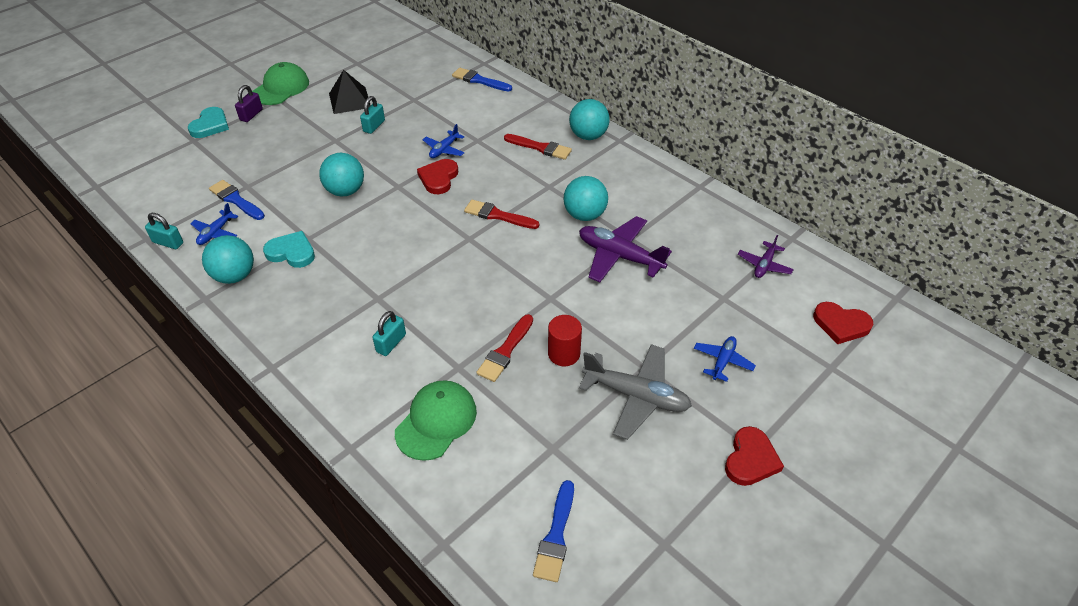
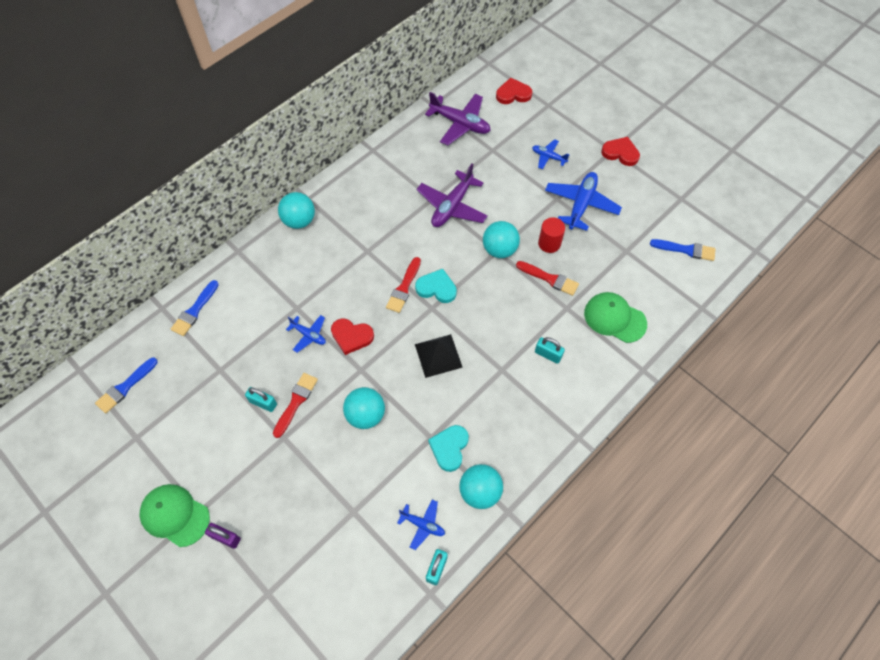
camera: 90 degrees left, 15 degrees up
turquoise heart [188,107,229,138] -> turquoise heart moved to [415,269,457,303]
blue brush [209,180,265,220] -> blue brush moved to [95,358,158,413]
black pyramid [329,70,371,114] -> black pyramid moved to [415,334,463,378]
red brush [504,134,572,160] -> red brush moved to [273,373,318,438]
turquoise ball [563,176,608,221] -> turquoise ball moved to [483,221,520,258]
grey plane [579,344,692,440] -> blue plane [545,172,622,231]
purple plane [738,235,794,278] -> purple plane [425,92,491,145], size x1.84
red heart [813,302,873,344] -> red heart turned 120 degrees counterclockwise [496,78,532,104]

